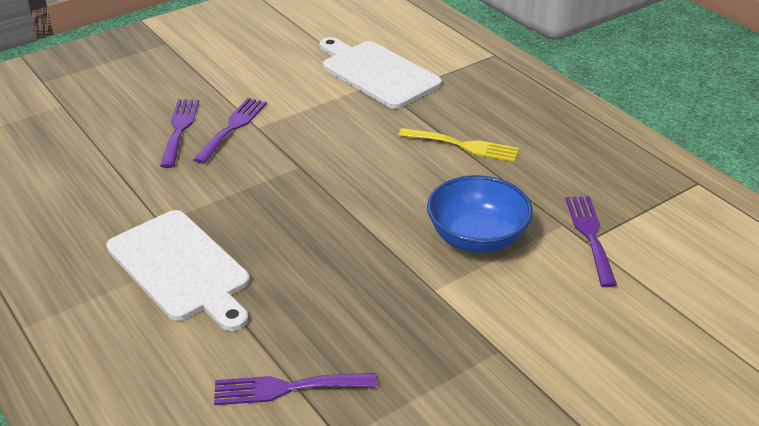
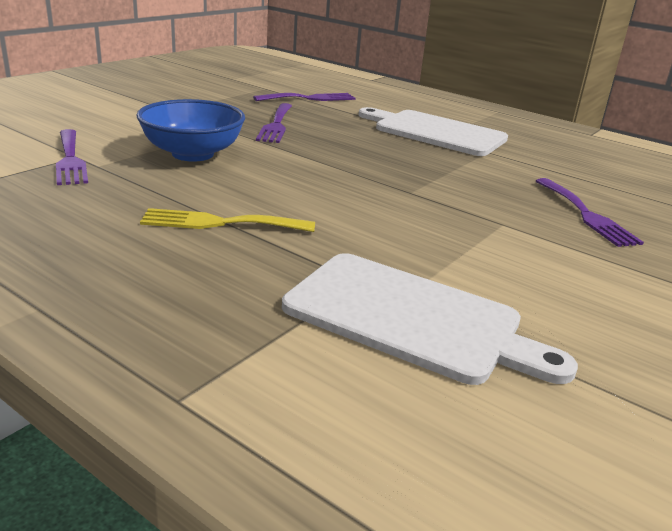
camera: 160 degrees right, 10 degrees down
purple fork [193,98,267,164] -> purple fork moved to [256,103,292,143]

